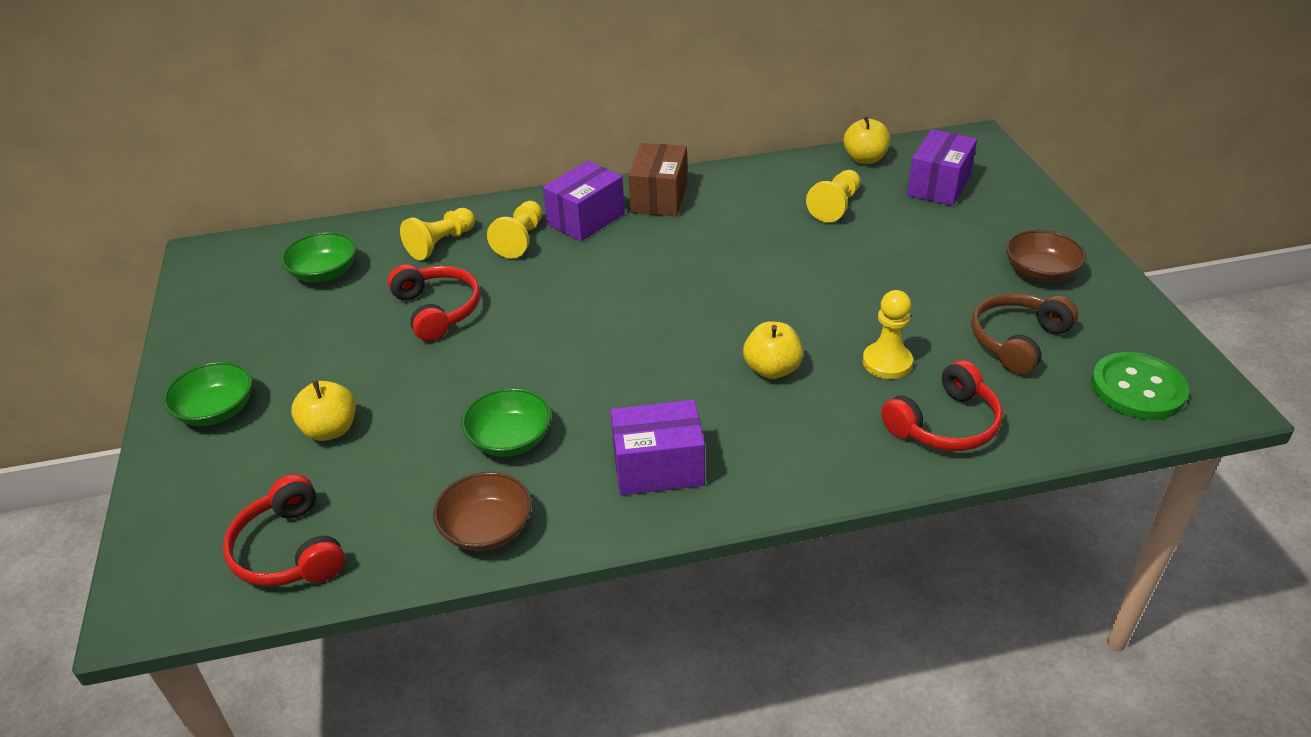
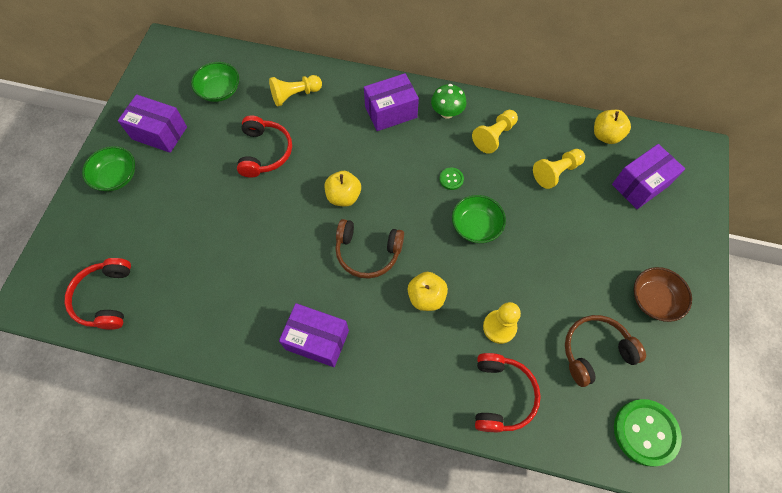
camera: 25 degrees right, 25 degrees up
yellow apple [291,380,356,441] -> yellow apple moved to [325,171,361,206]
brown bowl [433,472,532,551] -> none
green bowl [461,388,551,457] -> green bowl moved to [452,195,506,243]
yellow pawn [487,201,542,259] -> yellow pawn moved to [472,110,518,154]
brown box [628,143,687,216] -> green mushroom [431,84,466,118]
red headphones [881,360,1003,451] -> red headphones turned 75 degrees counterclockwise [475,353,541,432]
none -> purple box [118,94,187,153]
none -> brown headphones [335,219,404,279]
none -> green button [439,168,464,190]

